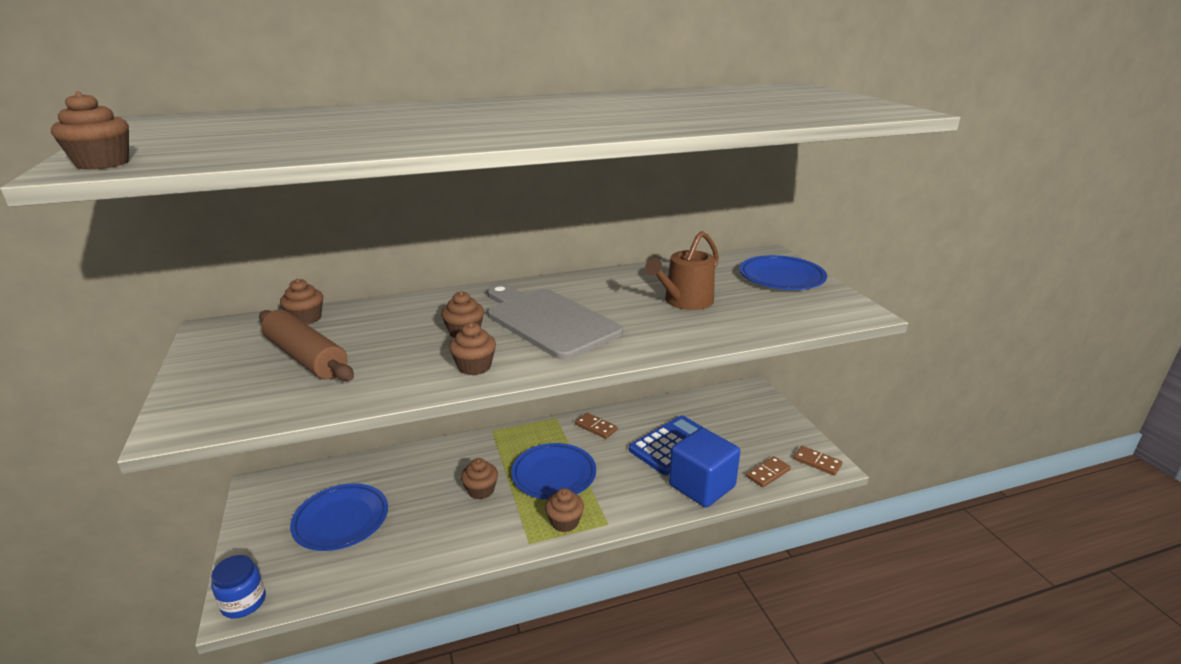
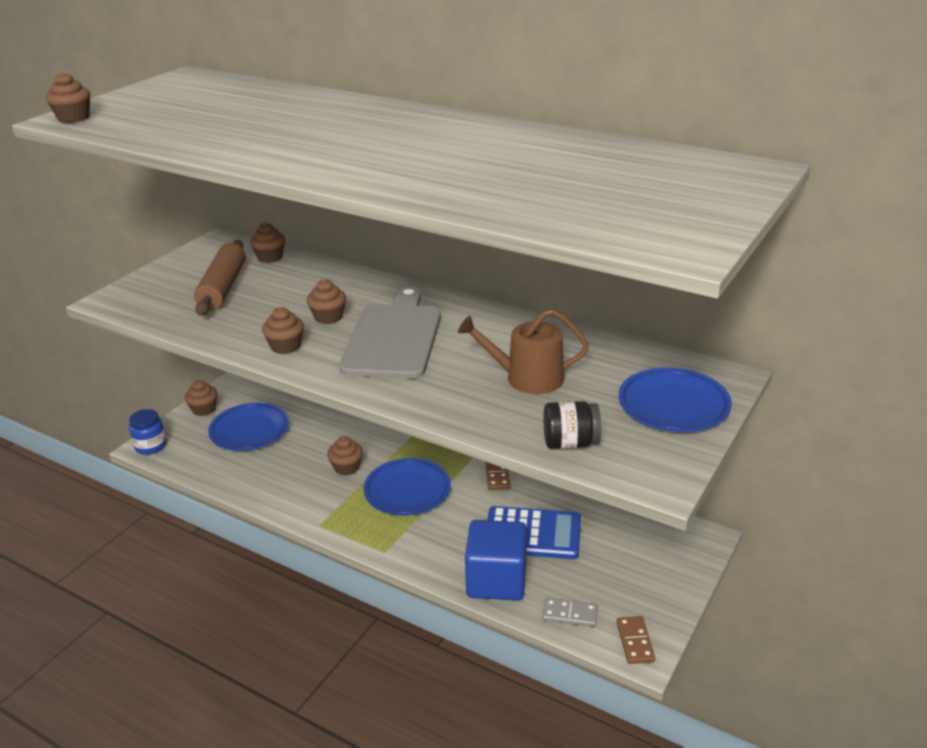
camera: 50 degrees right, 5 degrees up
brown cupcake [545,488,584,532] -> brown cupcake moved to [185,380,218,416]
brown domino [746,456,791,488] -> grey domino [542,598,598,627]
none -> black jar [544,401,601,449]

